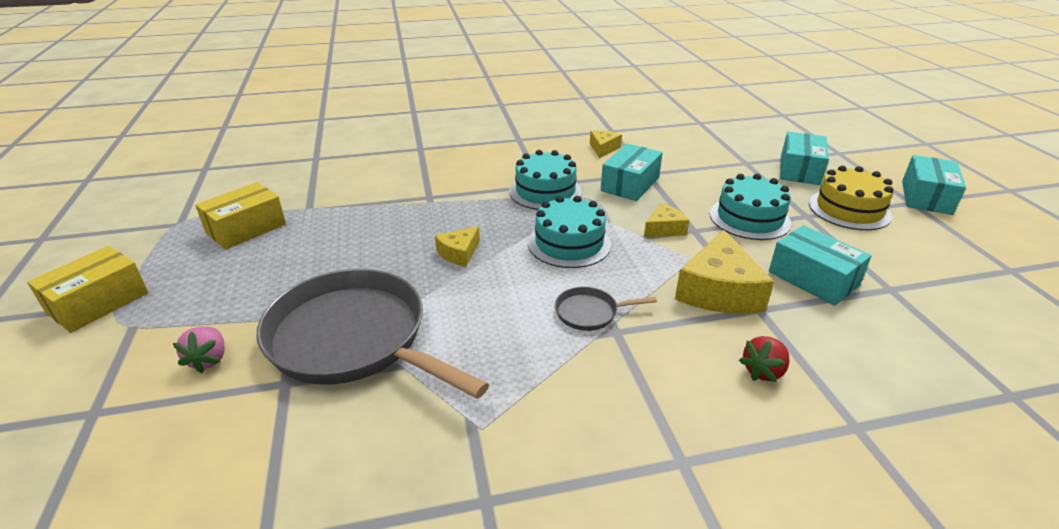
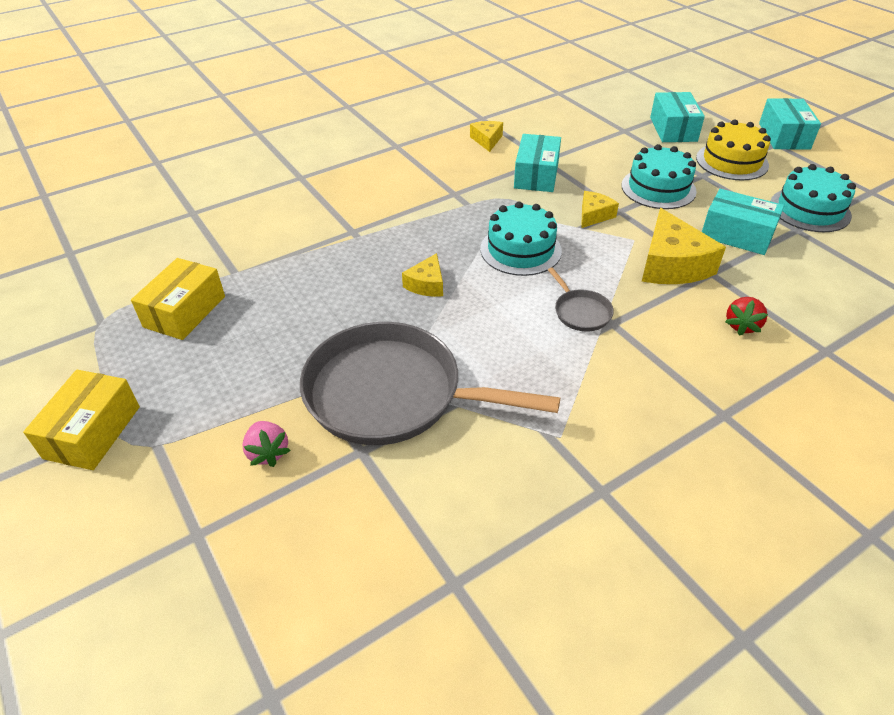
camera: 20 degrees left, 10 degrees up
turquoise cake [509,150,582,210] -> turquoise cake moved to [770,164,856,232]
grey pan [555,287,657,331] -> grey pan turned 90 degrees counterclockwise [548,267,614,331]

